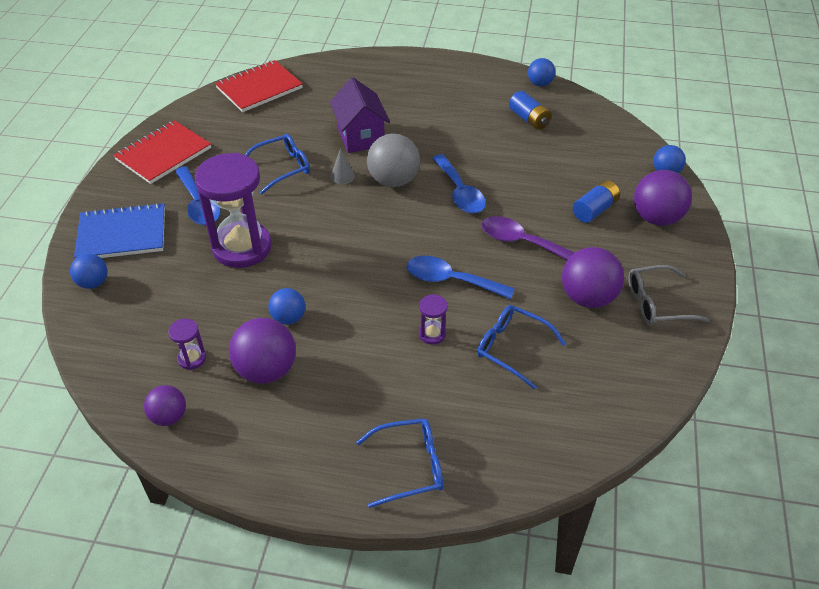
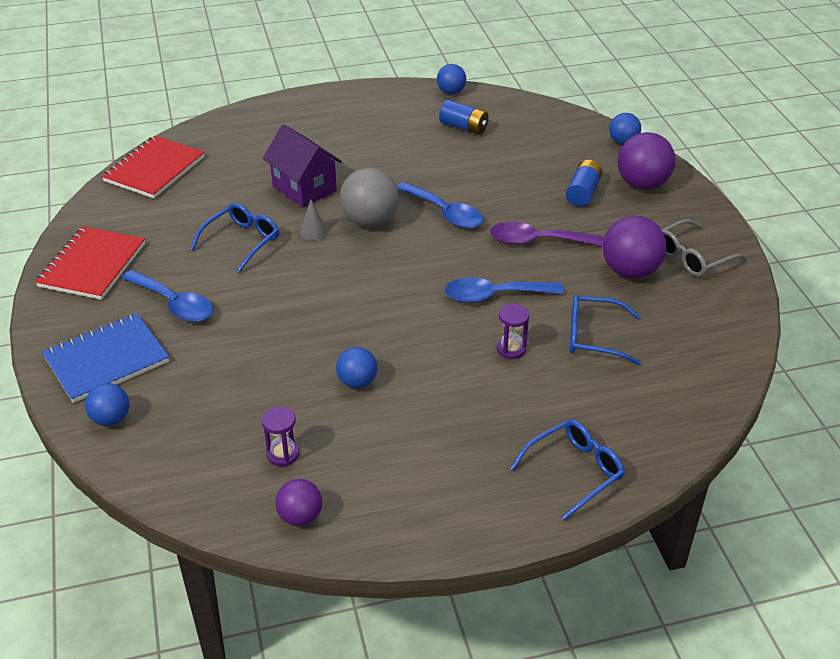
camera: 25 degrees left, 5 degrees down
purple hourglass [195,153,272,268] -> none
purple ball [229,318,296,384] -> none

